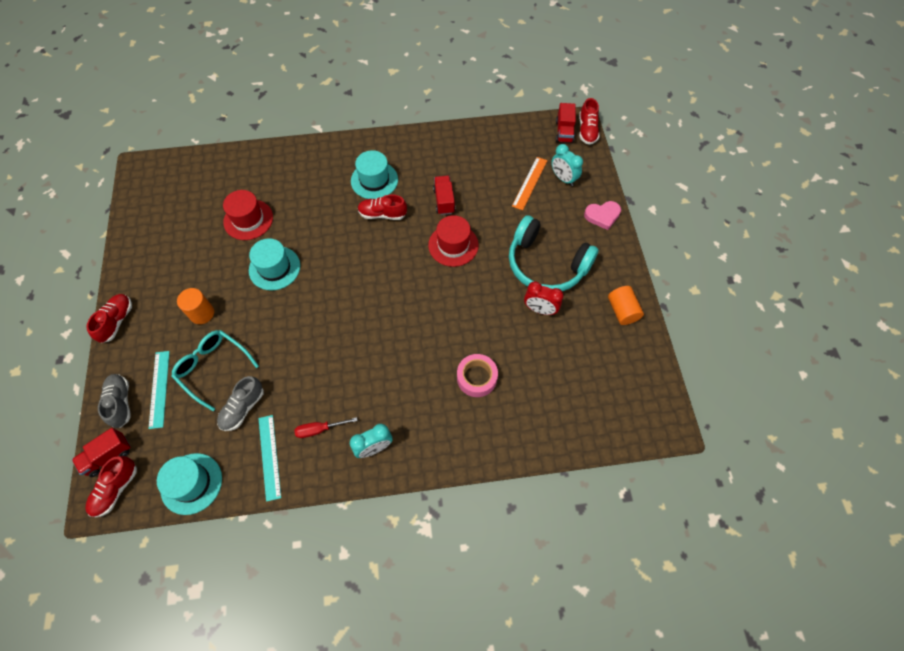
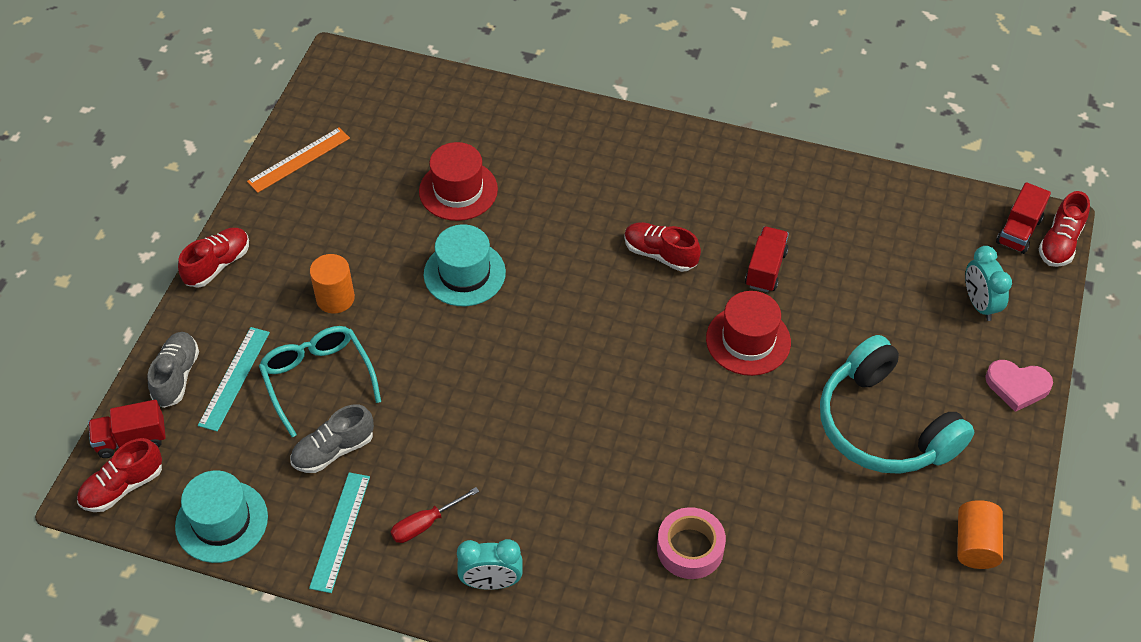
camera: 25 degrees right, 10 degrees down
red screwdriver [295,417,358,438] -> red screwdriver turned 45 degrees counterclockwise [391,487,479,543]
turquoise hat [351,150,398,199] -> none
orange ruler [512,157,548,210] -> orange ruler moved to [247,127,350,193]
red clock [524,281,564,315] -> none

